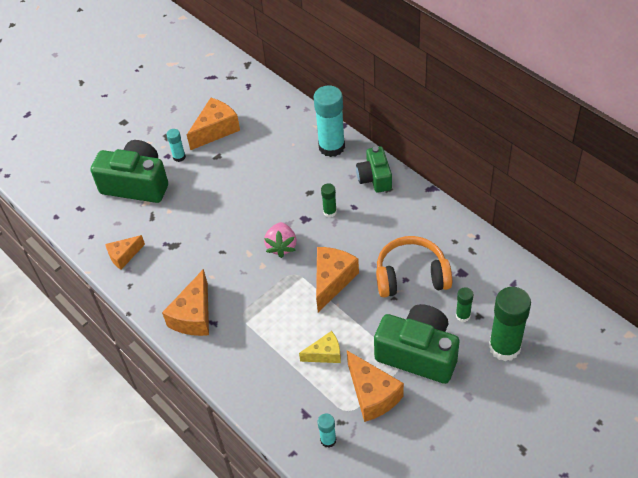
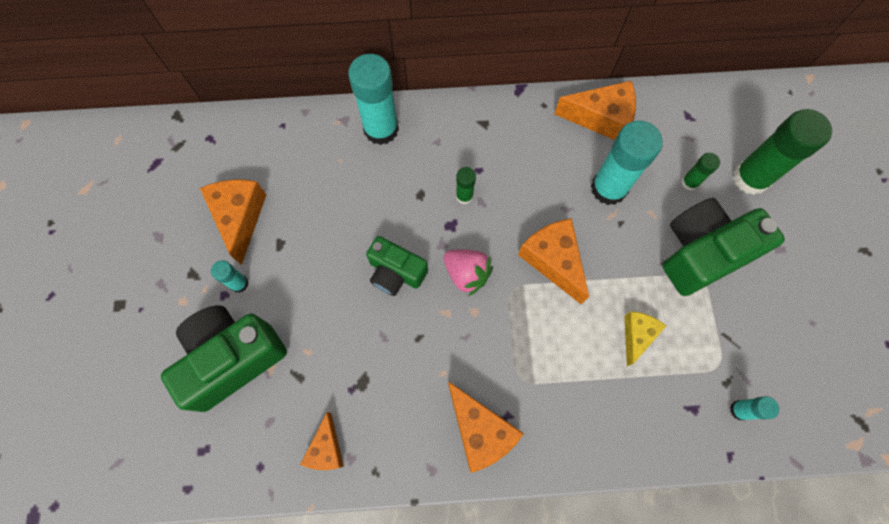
camera: 55 degrees left, 20 degrees up
orange cheese [347,351,404,422] -> orange cheese moved to [554,81,636,140]
green camera [356,146,392,193] -> green camera moved to [366,236,428,296]
orange headphones [376,236,452,298] -> turquoise glue stick [591,120,663,205]

